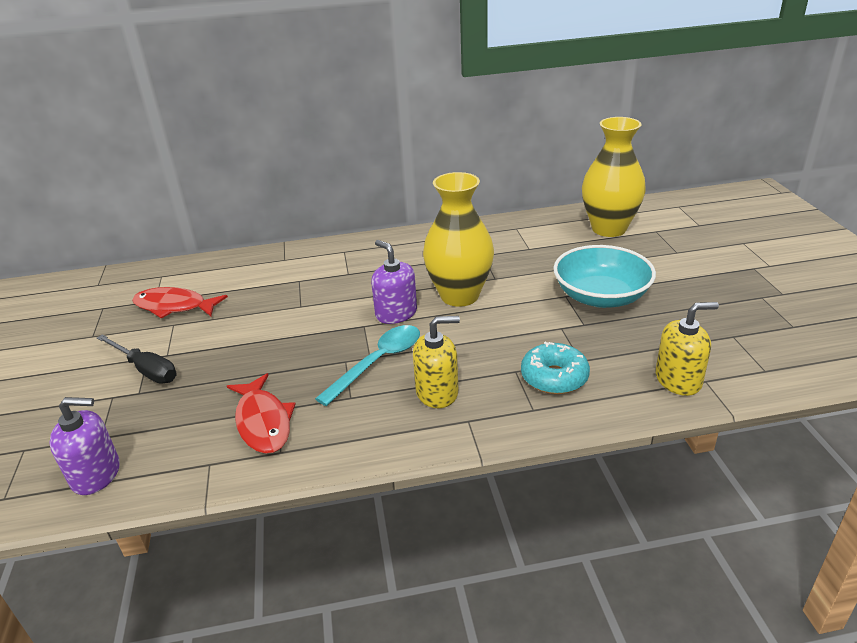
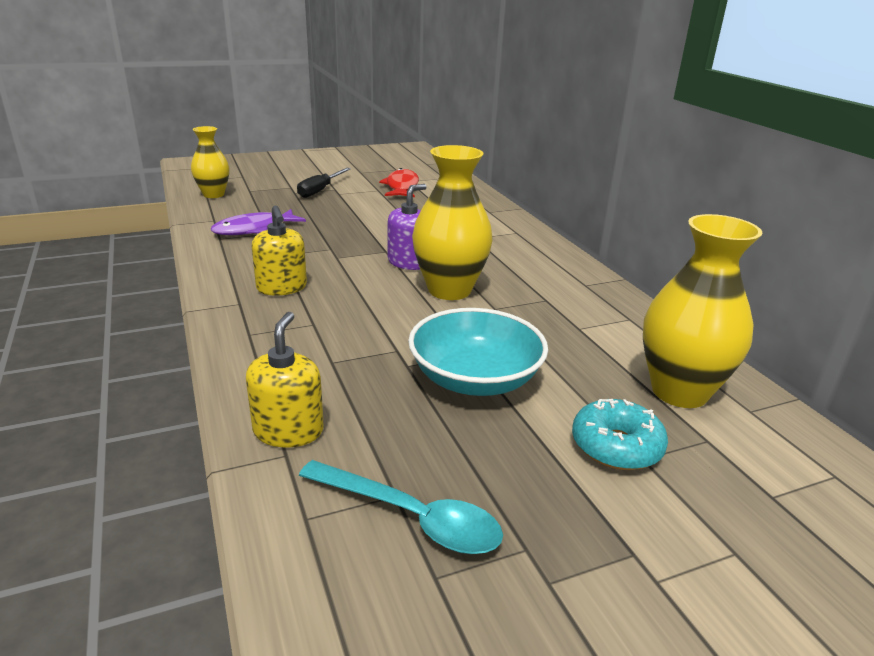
camera: 75 degrees right, 5 degrees down
purple soap dispenser [49,397,120,495] -> yellow vase [191,126,229,198]
red fish [227,373,296,454] -> purple fish [211,209,306,235]
turquoise spoon [315,325,420,406] -> turquoise spoon moved to [299,460,503,554]
turquoise donut [521,342,590,394] -> turquoise donut moved to [572,399,668,470]
yellow soap dispenser [655,302,719,396] -> yellow soap dispenser turned 150 degrees counterclockwise [246,312,324,448]

